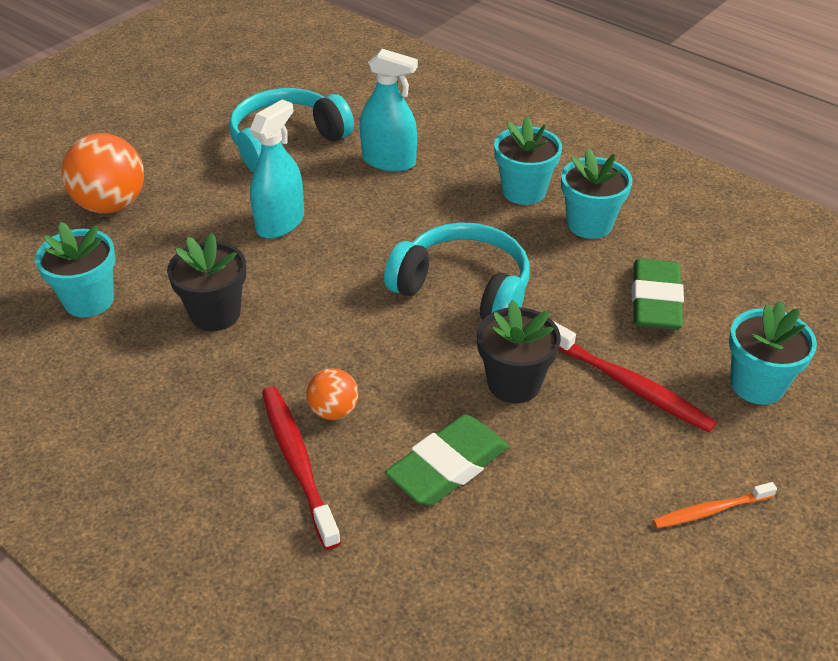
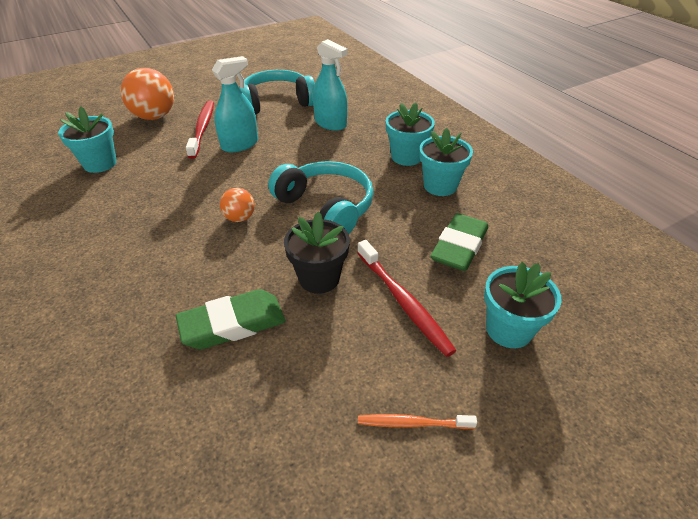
camera: 20 degrees right, 0 degrees up
black flower pot [167,233,246,331] -> none
red toothbrush [262,387,341,550] -> red toothbrush moved to [186,101,214,159]
orange ball [306,368,358,420] -> orange ball moved to [220,188,255,222]

